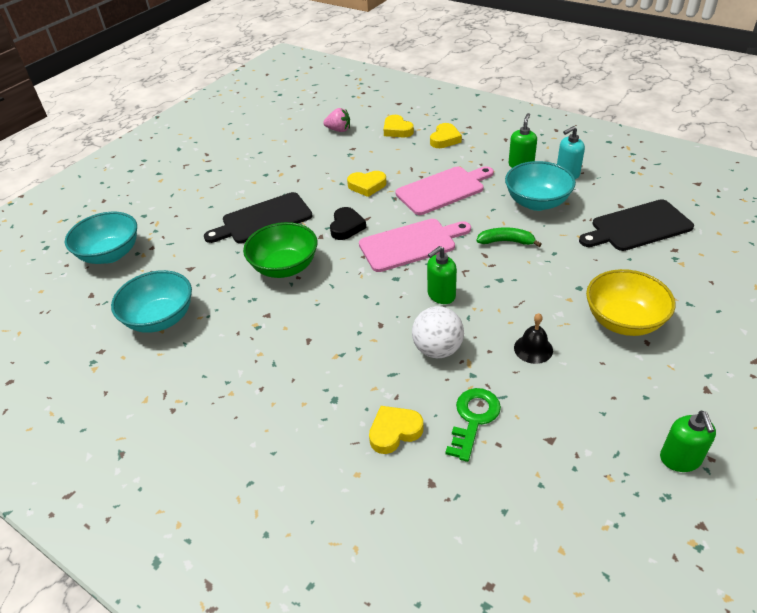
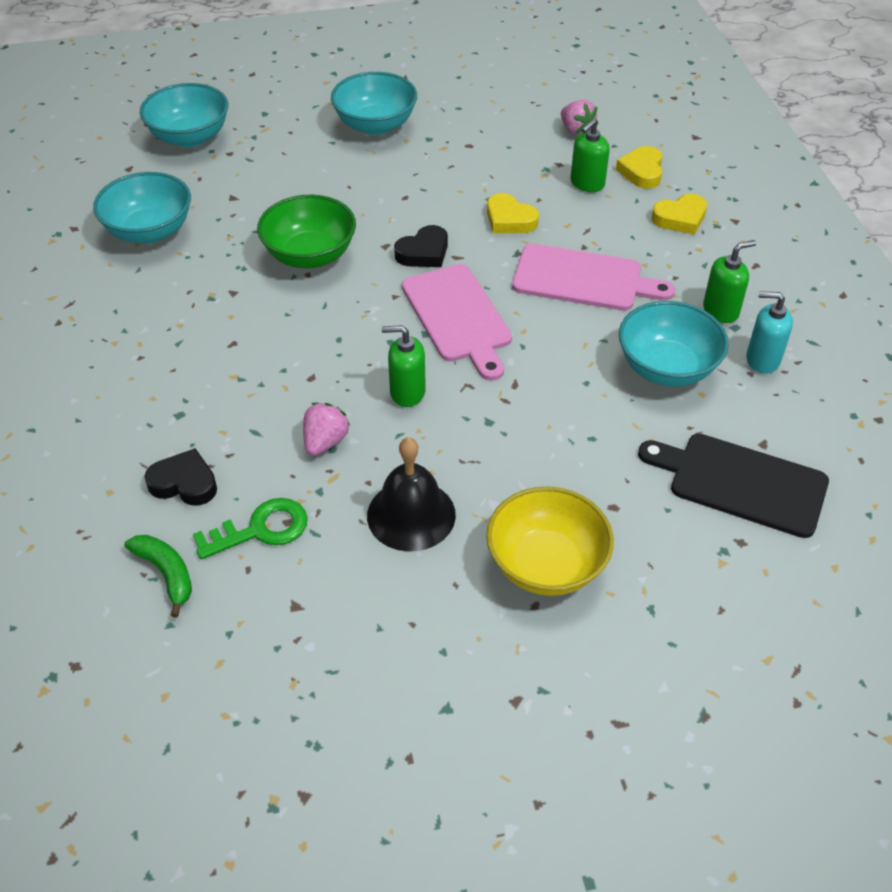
camera: 40 degrees right, 5 degrees up
black cutting board [204,192,313,244] -> none
pink cutting board [359,219,471,272] -> pink cutting board turned 45 degrees clockwise [402,264,512,381]
yellow heart [369,406,423,454] -> black heart [145,448,217,505]
white ball [412,306,464,358] -> pink strawberry [303,403,350,456]
green banana [476,227,542,247] -> green banana moved to [124,535,192,618]
black bell [514,313,553,364] -> black bell [367,437,456,552], size x1.65
green soap dispenser [660,411,716,472] -> green soap dispenser moved to [571,119,610,192]
none -> turquoise bowl [331,72,417,135]

